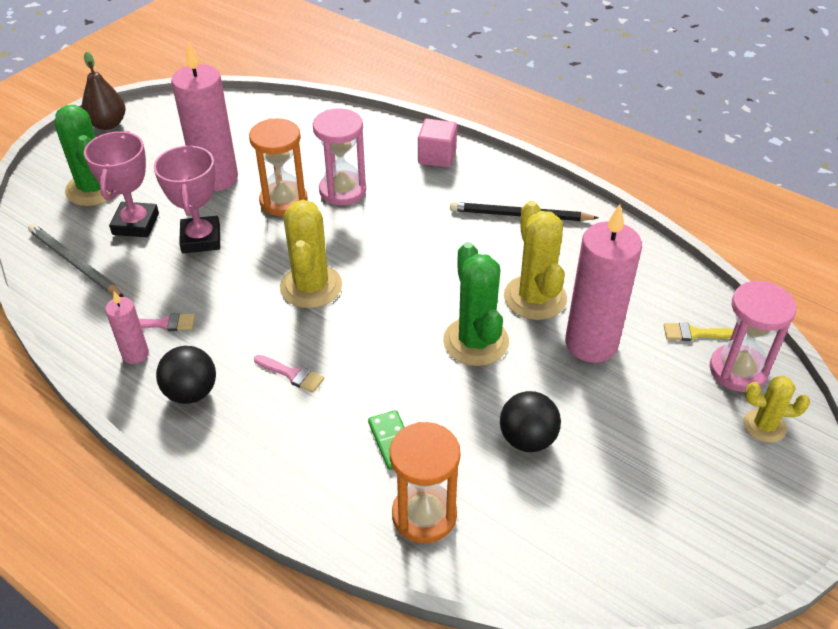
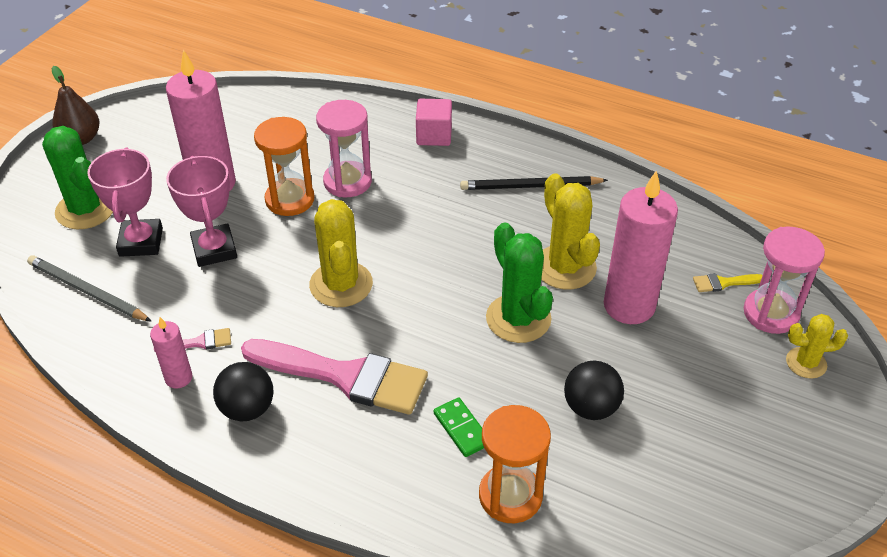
camera: 10 degrees left, 0 degrees up
pink brush [254,355,324,393] -> pink brush [241,339,428,415], size x2.46

